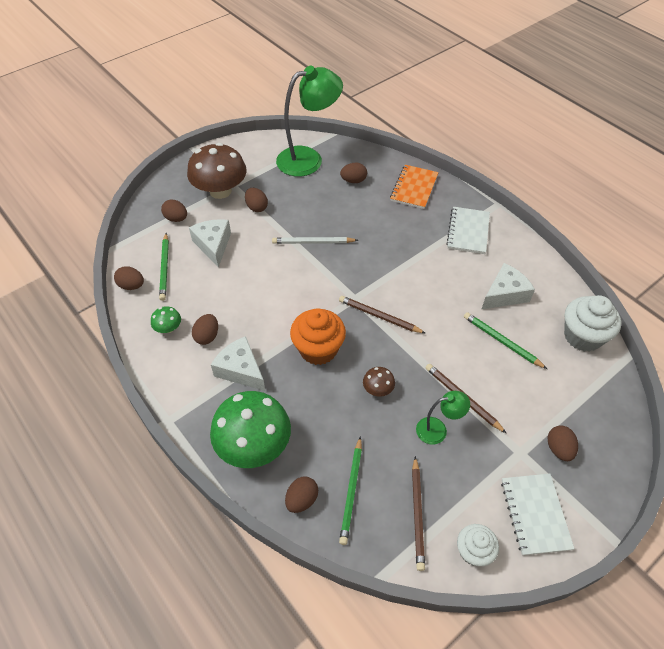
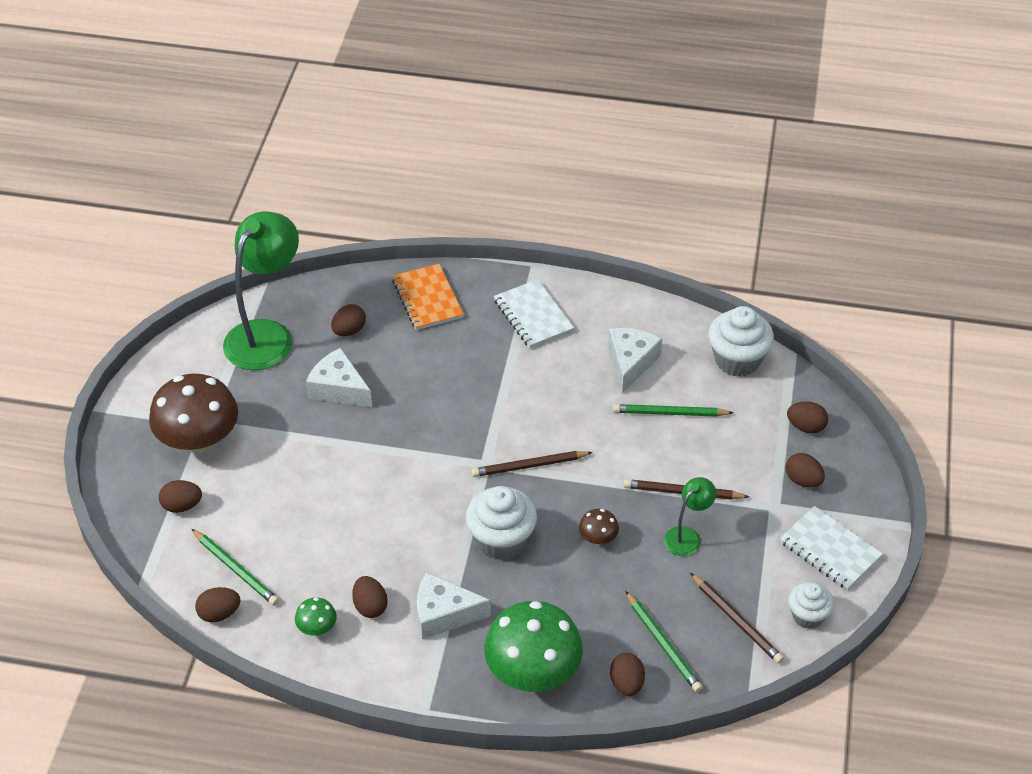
camera: 40 degrees left, 5 degrees down
white cheese [189,219,231,268] -> white cheese moved to [306,348,372,407]
brown egg [245,188,268,212] -> brown egg moved to [787,401,828,433]
white pencil [272,237,358,244] -> none
orange cupcake [290,308,346,365] -> white cupcake [466,486,537,560]

